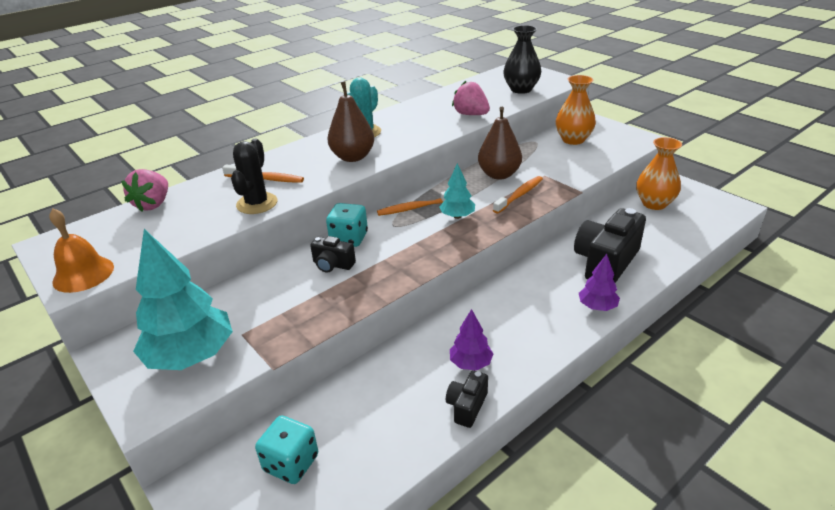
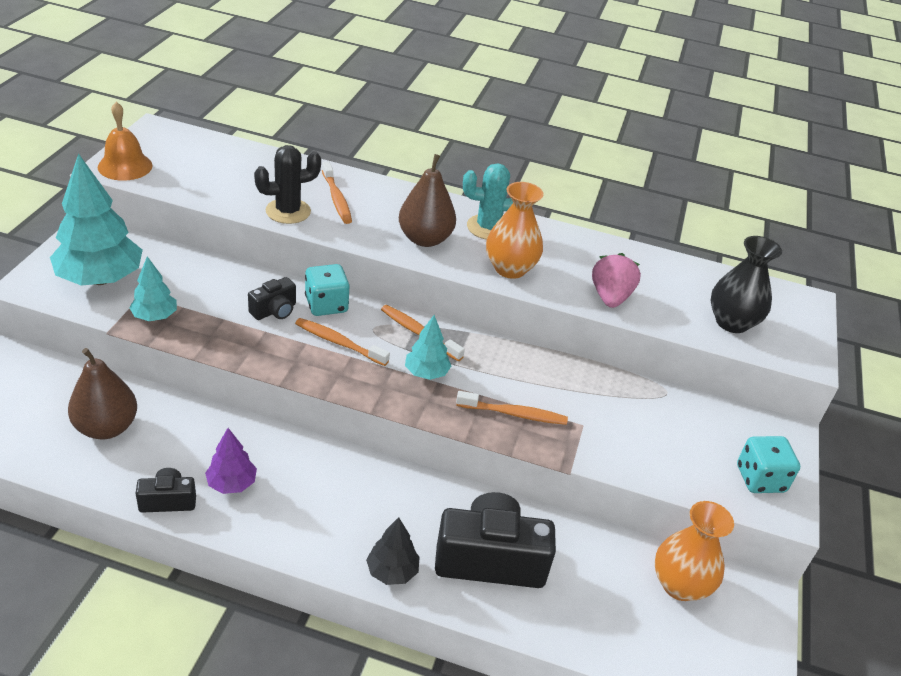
camera: 50 degrees right, 5 degrees up
pink strawberry [121,169,168,212] -> none
turquoise dice [255,416,318,484] -> turquoise dice moved to [737,436,800,493]
black camera [310,236,356,273] -> black camera turned 120 degrees counterclockwise [248,277,296,320]
brown pear [478,107,522,179] -> brown pear moved to [68,348,137,440]
orange vase [556,75,596,145] -> orange vase moved to [486,182,543,279]
purple tree [579,254,620,311] -> black tree [366,517,420,585]
none -> turquoise tree [129,256,177,321]
none -> orange toothbrush [295,318,390,366]

